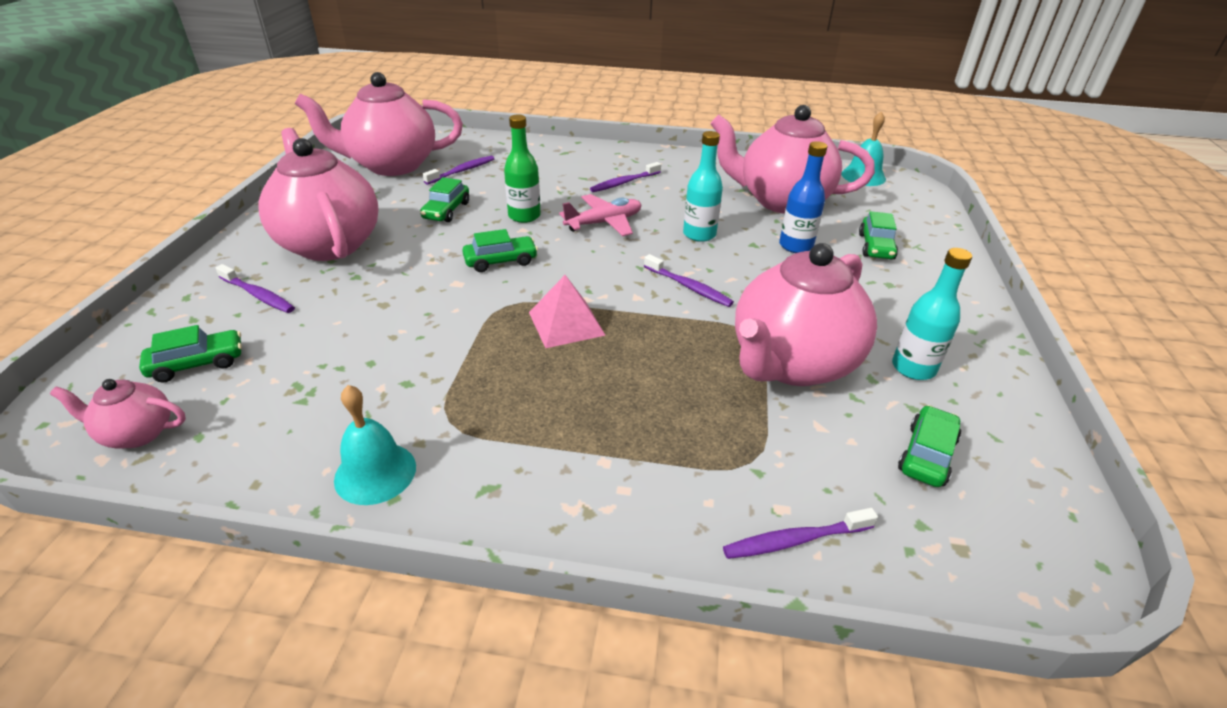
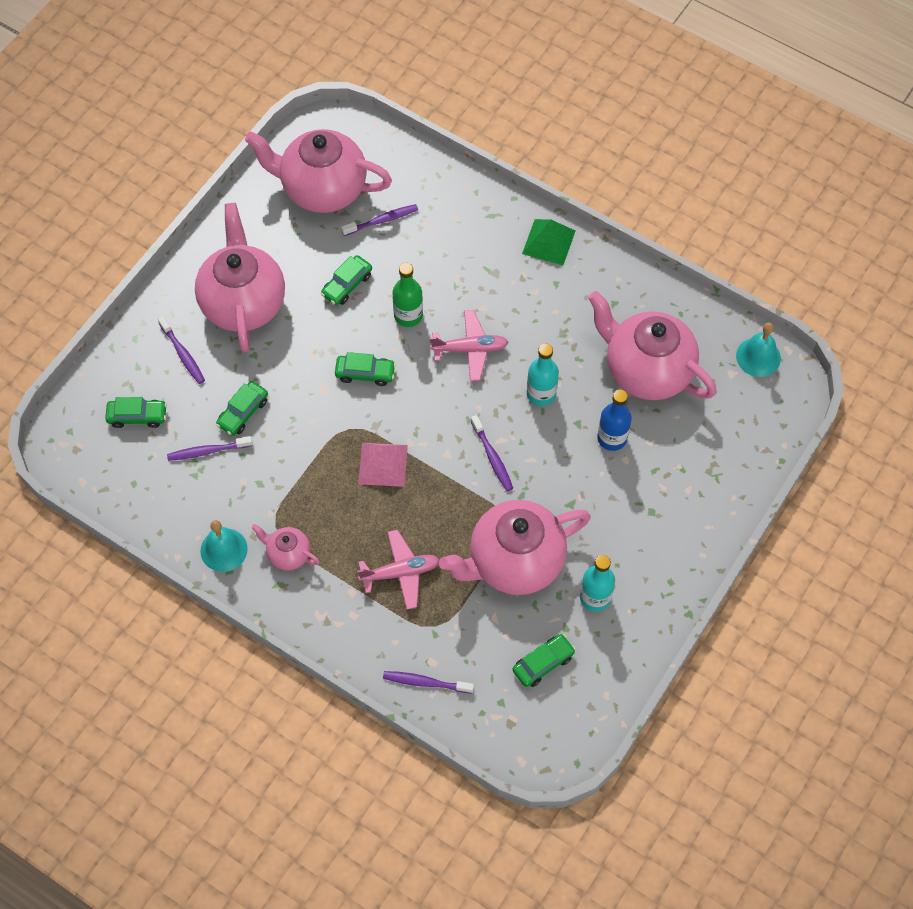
camera: 25 degrees right, 25 degrees up
pink teapot [50,379,186,449] -> pink teapot moved to [252,524,320,571]
purple toothbrush [590,162,661,192] -> purple toothbrush moved to [167,436,253,461]
green car [859,211,898,260] -> green car moved to [216,381,268,436]
none -> pink plane [357,529,440,610]
none -> green pyramid [522,219,575,265]

